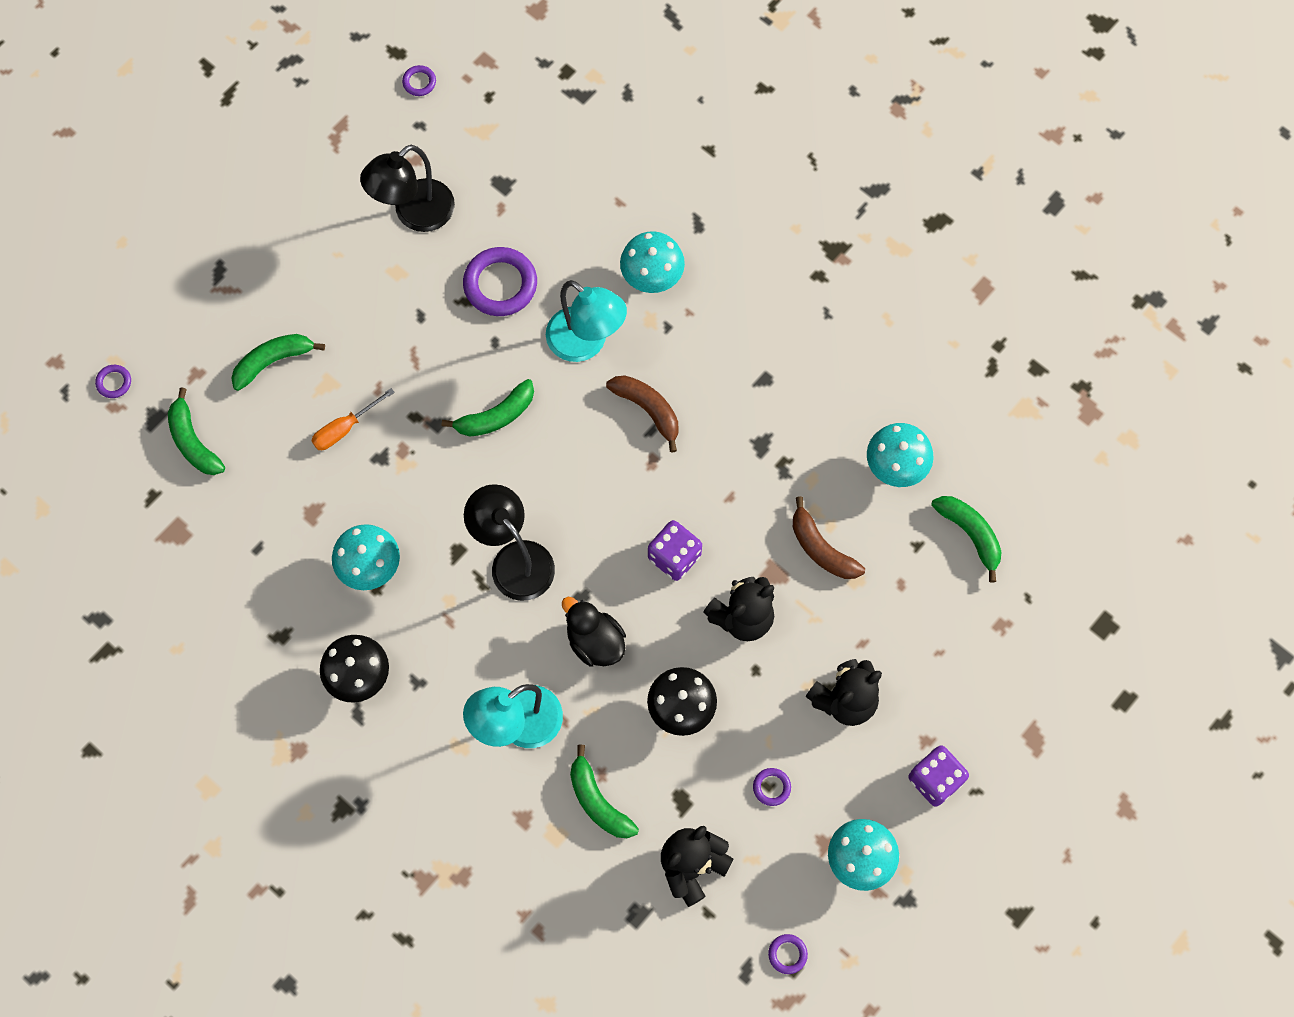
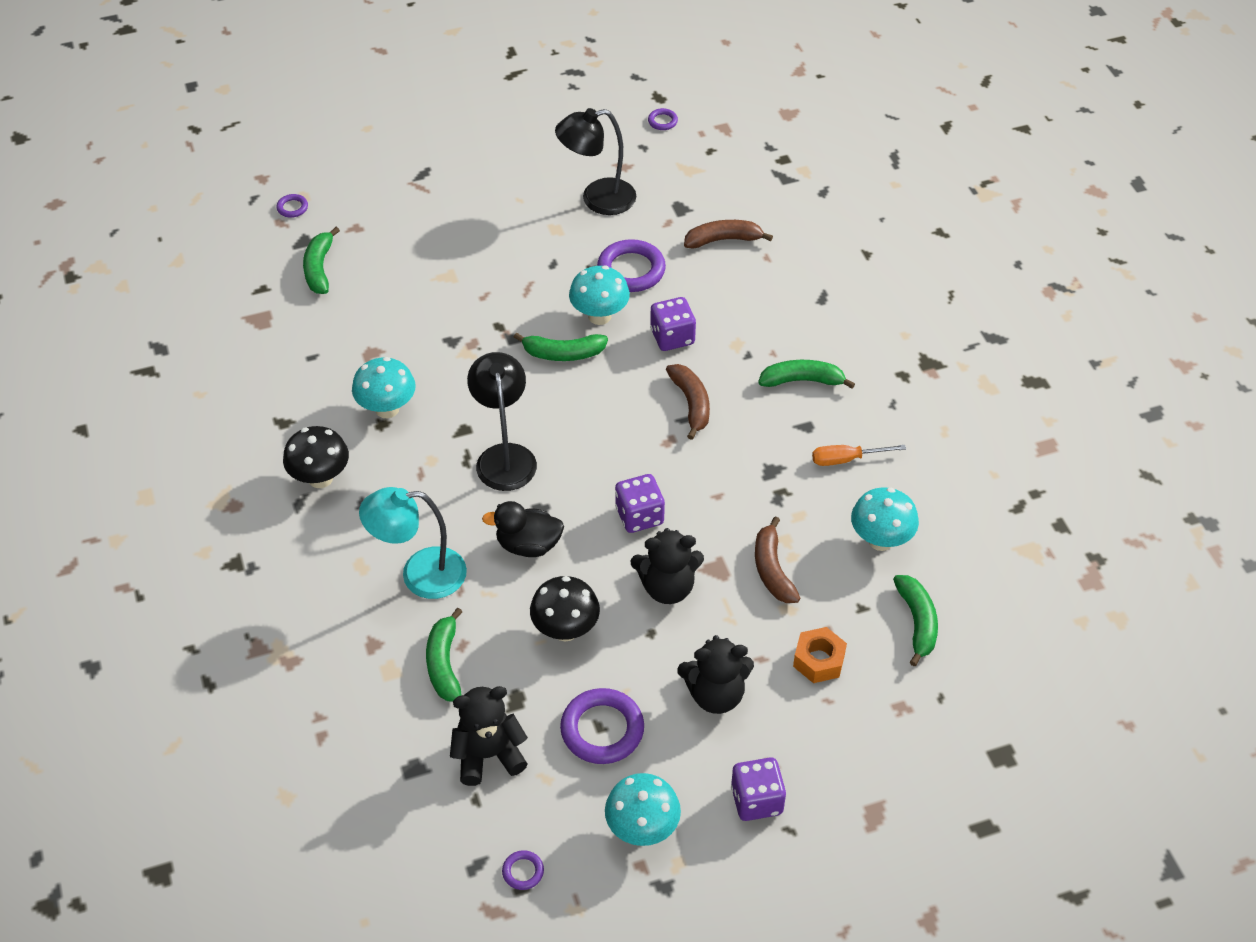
camera: 30 degrees right, 20 degrees down
green banana [231,334,325,391] -> green banana moved to [758,360,855,389]
orange screwdriver [311,388,395,450] -> orange screwdriver moved to [812,445,906,466]
turquoise lamp [546,280,627,362] -> purple dice [650,297,696,351]
black duck [562,597,626,667] -> black duck turned 75 degrees counterclockwise [482,501,564,557]
turquoise mushroom [620,231,685,293] -> turquoise mushroom moved to [569,266,630,325]
purple ring [753,768,791,806] -> purple ring [560,688,644,764], size x2.11
none -> brown banana [684,220,773,249]
none -> orange nut [793,627,847,683]

